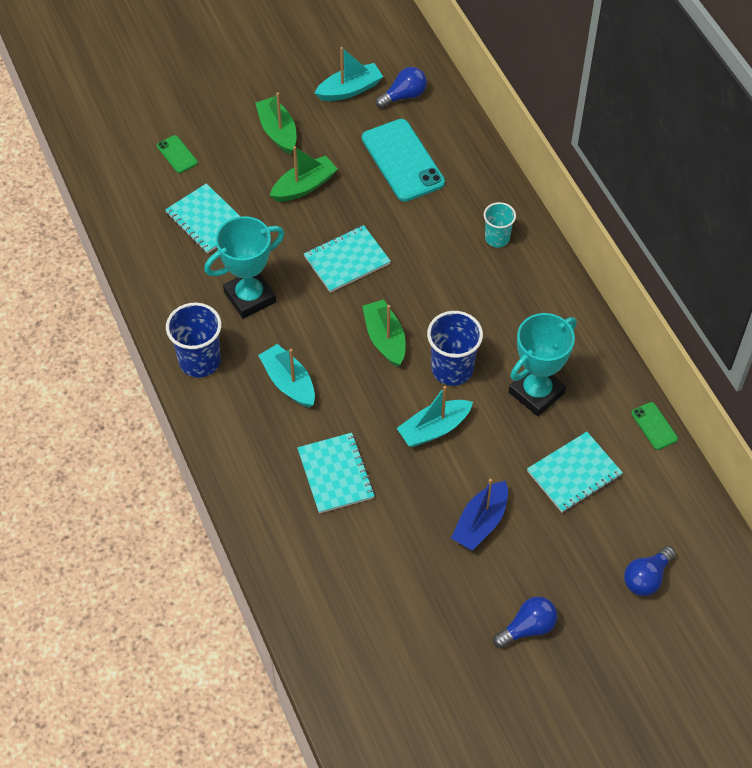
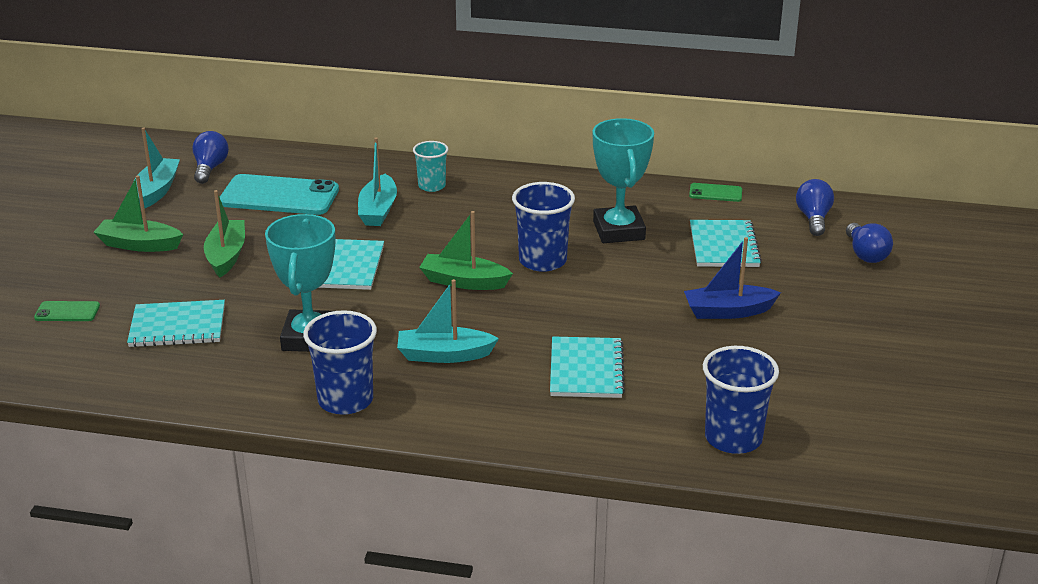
camera: 55 degrees left, 25 degrees down
turquoise notebook [297,433,375,514] -> turquoise notebook turned 75 degrees clockwise [550,337,625,398]
turquoise boat [397,386,473,447] -> turquoise boat moved to [358,137,397,226]
blue boat [451,479,508,550] -> blue boat turned 105 degrees clockwise [684,237,781,319]
blue light bulb [493,597,558,648] -> blue light bulb moved to [796,179,834,236]
none -> blue cup [703,346,779,454]

